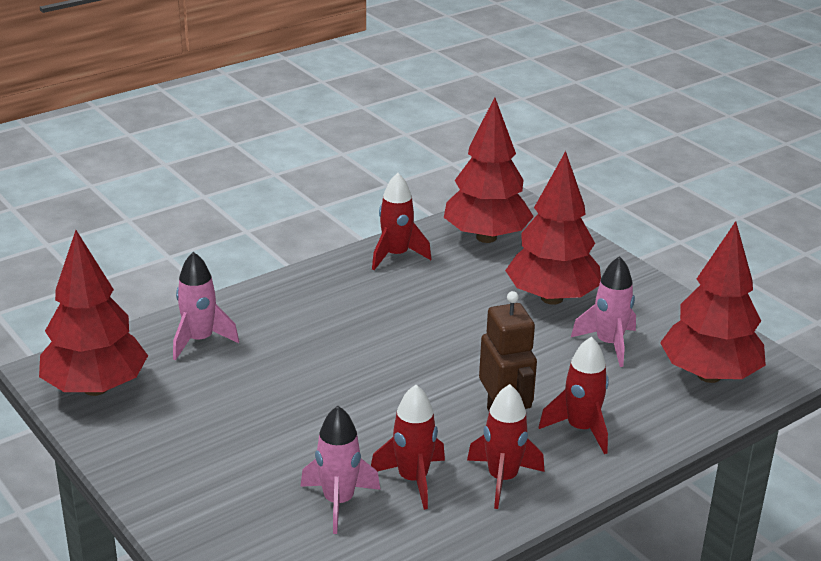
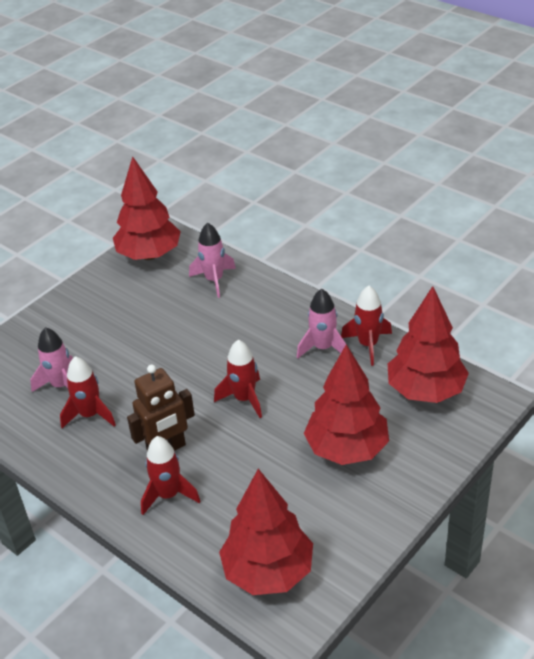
camera: 80 degrees right, 10 degrees up
red rocket [467,384,544,509] -> red rocket moved to [214,340,262,418]
pink rocket [571,256,636,367] -> pink rocket moved to [297,289,346,359]

